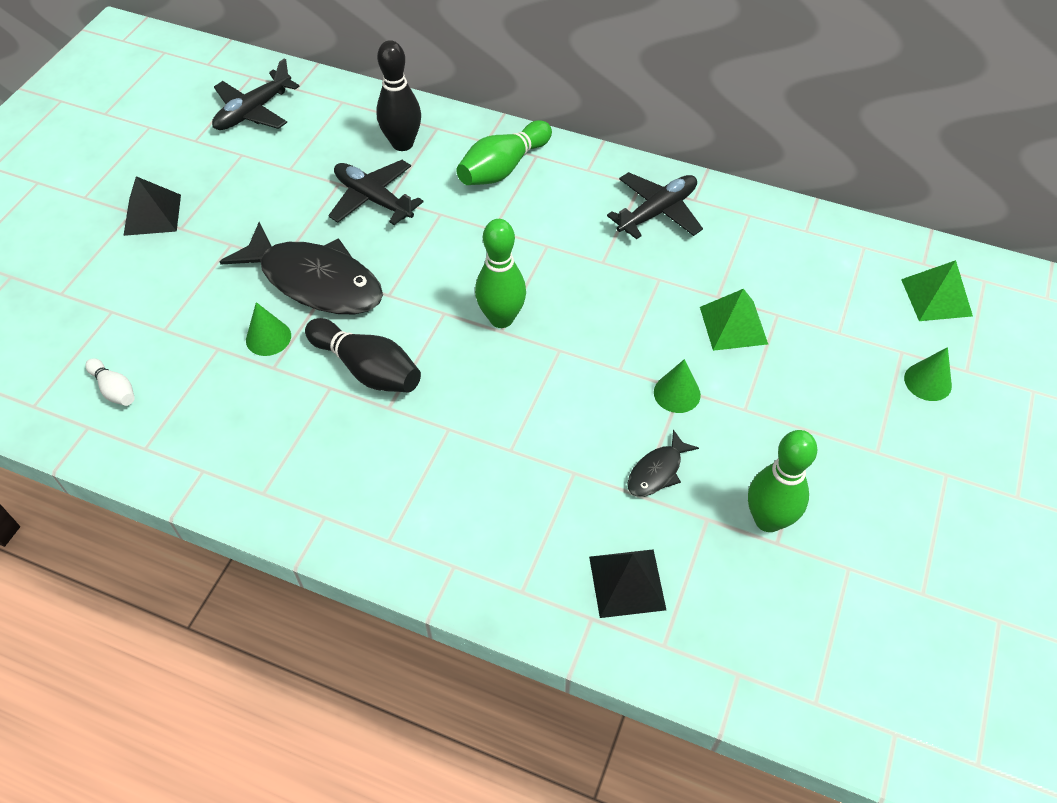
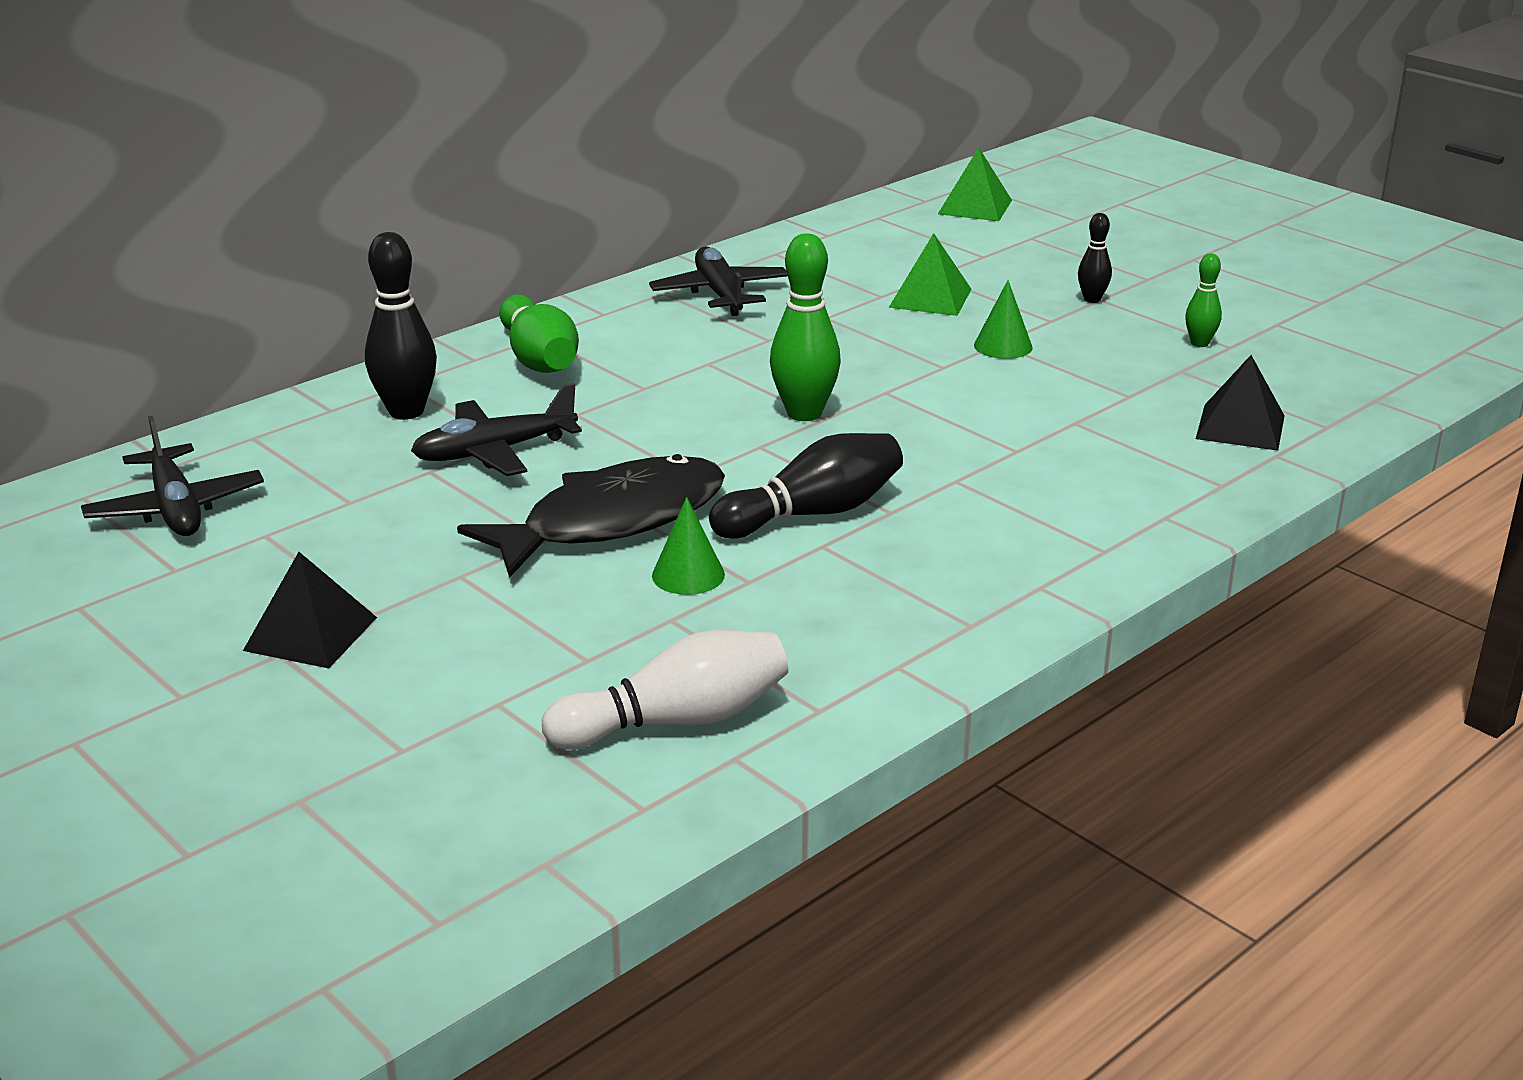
camera: 65 degrees left, 25 degrees down
white bowling pin [85,358,135,406] -> white bowling pin [542,630,788,750], size x1.84
black fish [627,430,699,497] -> none
green bowling pin [748,430,817,532] -> green bowling pin [1185,253,1222,347], size x0.54
green cone [904,347,952,401] -> none
none -> black bowling pin [1078,213,1112,303]

